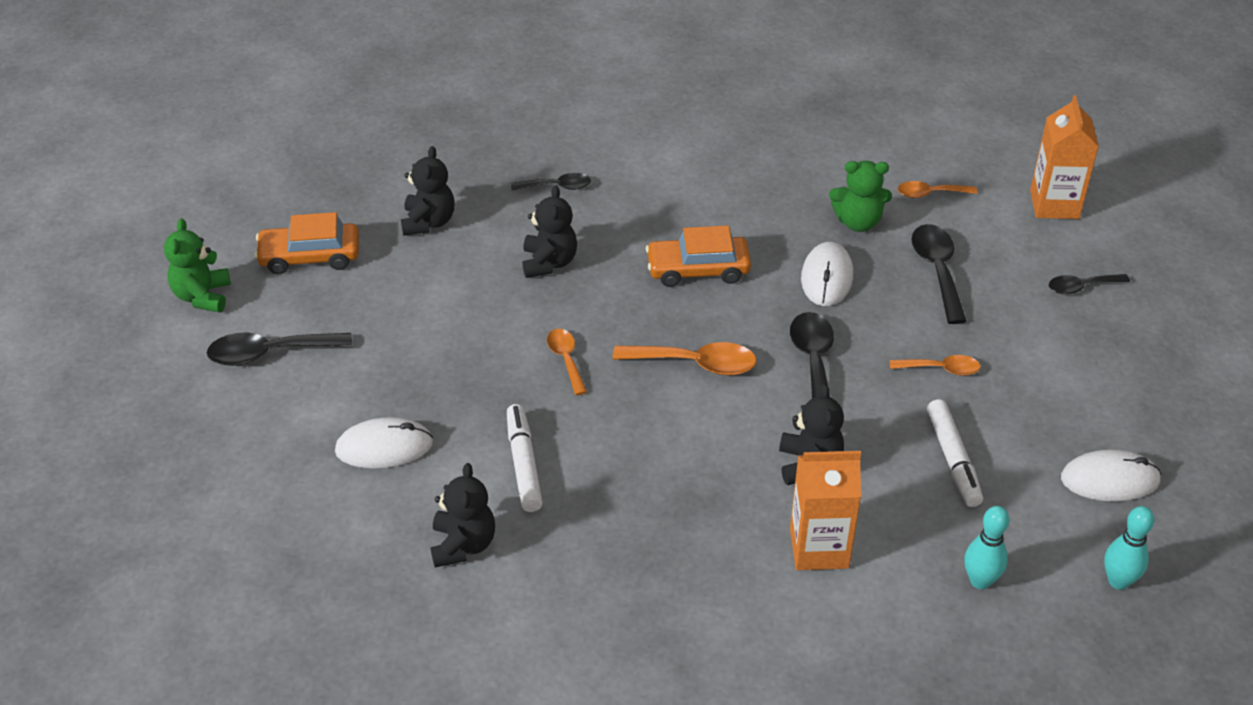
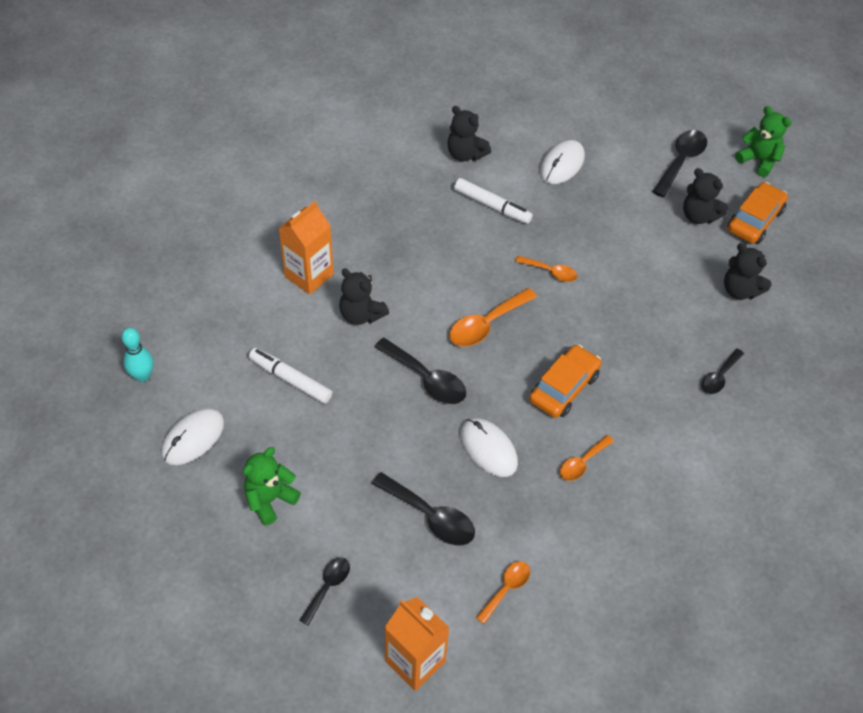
camera: 130 degrees right, 10 degrees up
black teddy bear [522,185,577,278] -> black teddy bear moved to [683,168,728,224]
green teddy bear [829,161,892,232] -> green teddy bear moved to [243,447,301,525]
orange spoon [890,355,981,376] -> orange spoon moved to [560,435,614,481]
turquoise bowling pin [964,506,1009,589] -> none

